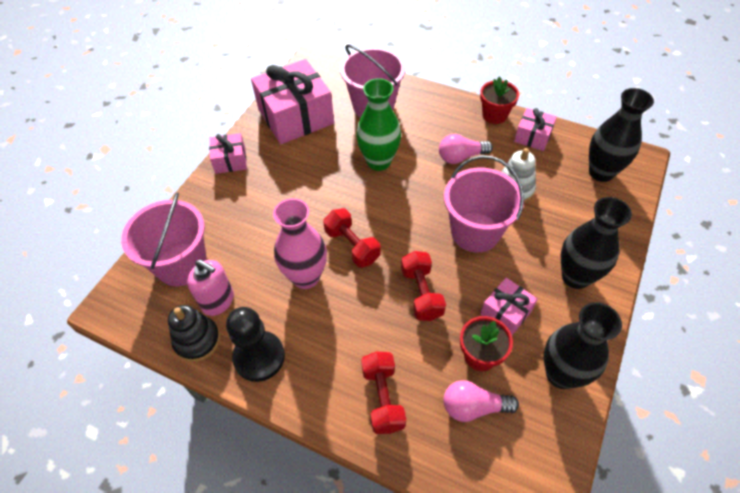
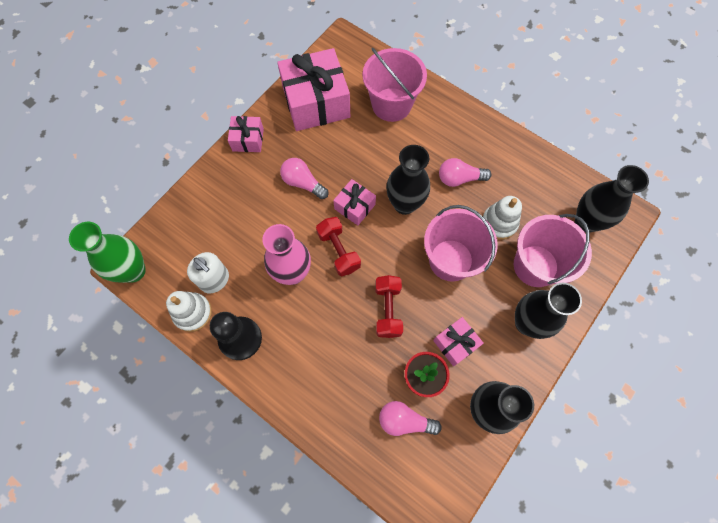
camera: 10 degrees right, 15 degrees up
pink bucket [121,192,207,286] -> pink bucket moved to [514,214,592,287]
black stacking toy [168,305,220,362] -> white stacking toy [166,291,212,332]
pink soap dispenser [187,260,234,316] -> white soap dispenser [187,252,229,294]
green vase [356,78,401,171] -> green vase moved to [69,222,146,283]
red dumbbell [361,351,406,434] -> none
red flower pot [480,76,519,124] -> none
pink gift [514,108,557,151] -> pink gift moved to [333,179,376,225]
none -> pink light bulb [280,158,328,199]
none -> black vase [386,145,430,215]

